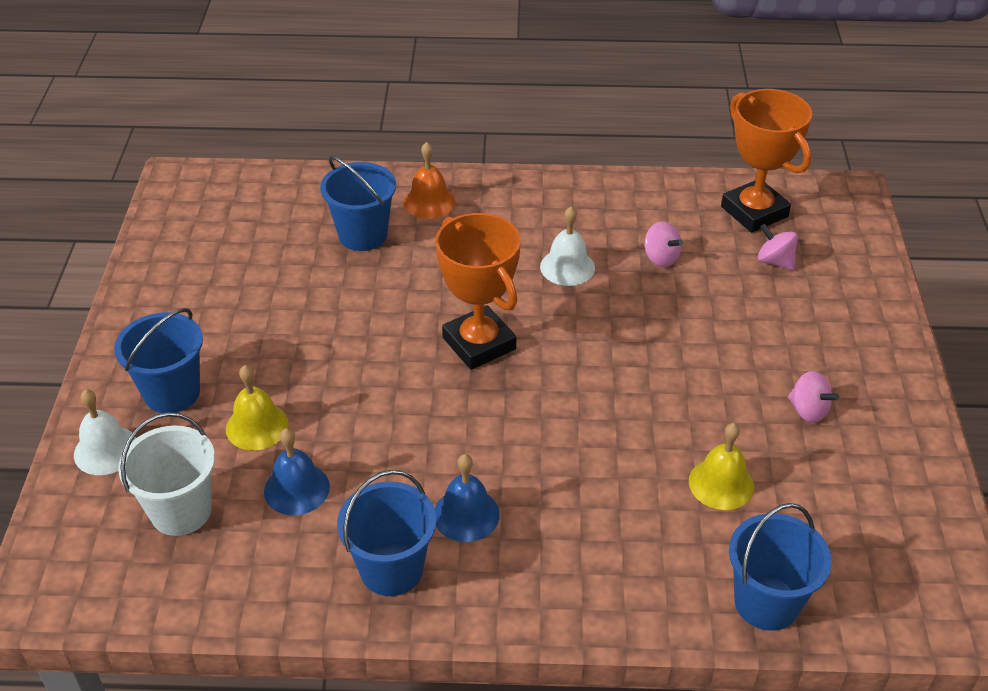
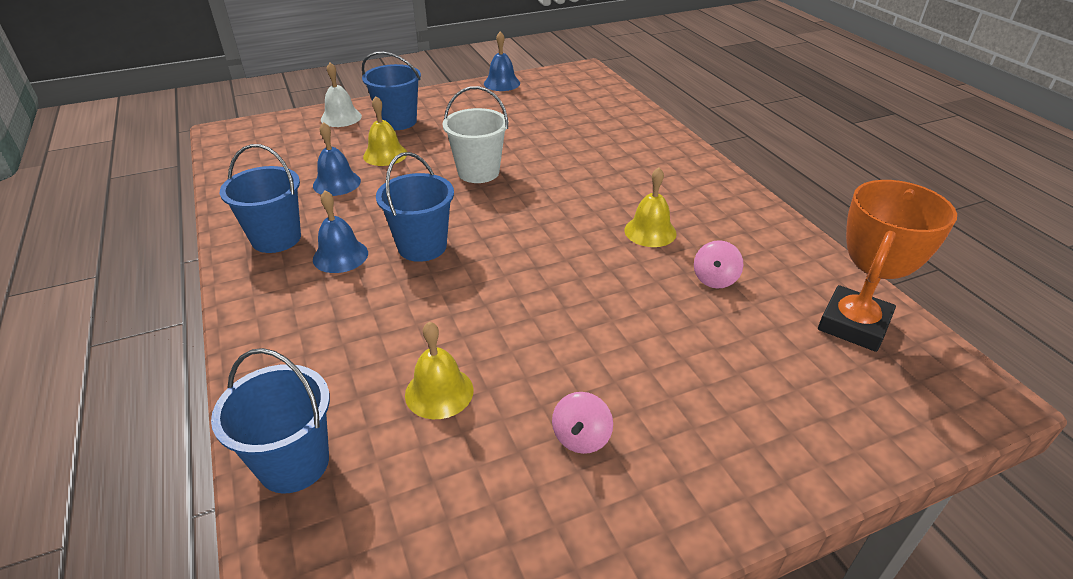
camera: 65 degrees right, 5 degrees down
white bucket [118,412,215,536] -> white bucket moved to [442,86,508,183]
blue bucket [320,156,396,251] -> blue bucket moved to [376,152,454,262]
orange bell [404,142,456,219] -> none
orange trophy [436,213,521,370] -> none
white bell [540,207,595,286] -> yellow bell [624,168,677,247]
pink spinning top [758,224,798,270] -> none
none -> blue bell [484,31,520,91]

